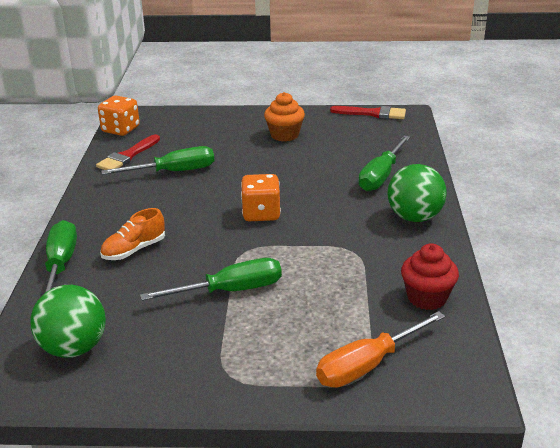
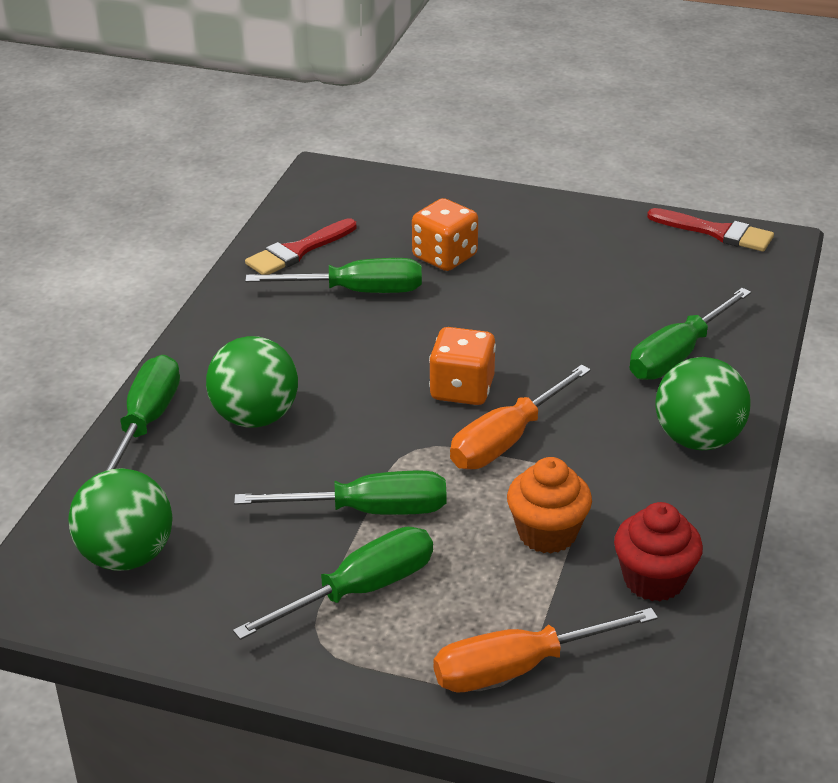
camera: 15 degrees right, 5 degrees up
orange dice [98,96,140,136] -> orange dice moved to [412,198,478,271]
orange shoe [100,208,165,260] -> green ball [206,336,298,428]
orange cupcake [264,92,305,142] -> orange cupcake moved to [507,457,592,553]
none -> green screwdriver [233,527,433,640]
none -> orange screwdriver [450,365,591,469]

